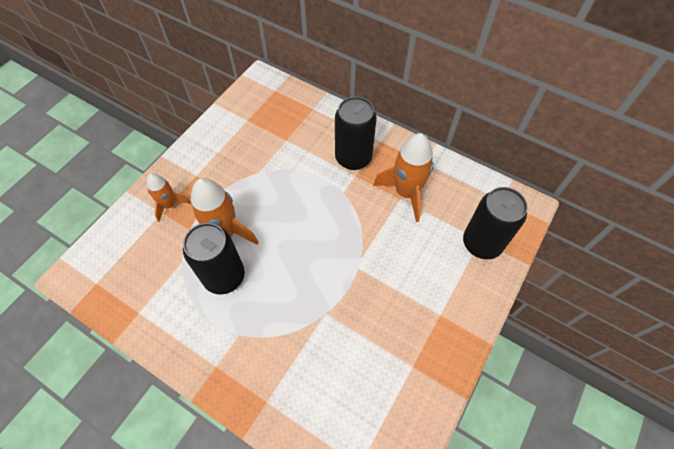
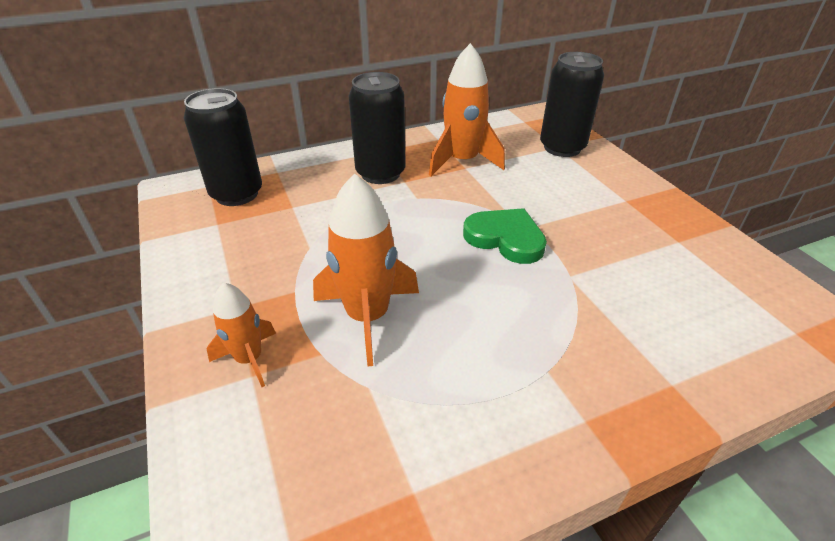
camera: 55 degrees left, 20 degrees down
black can [183,223,245,295] -> black can moved to [184,88,262,206]
none -> green heart [463,208,547,264]

